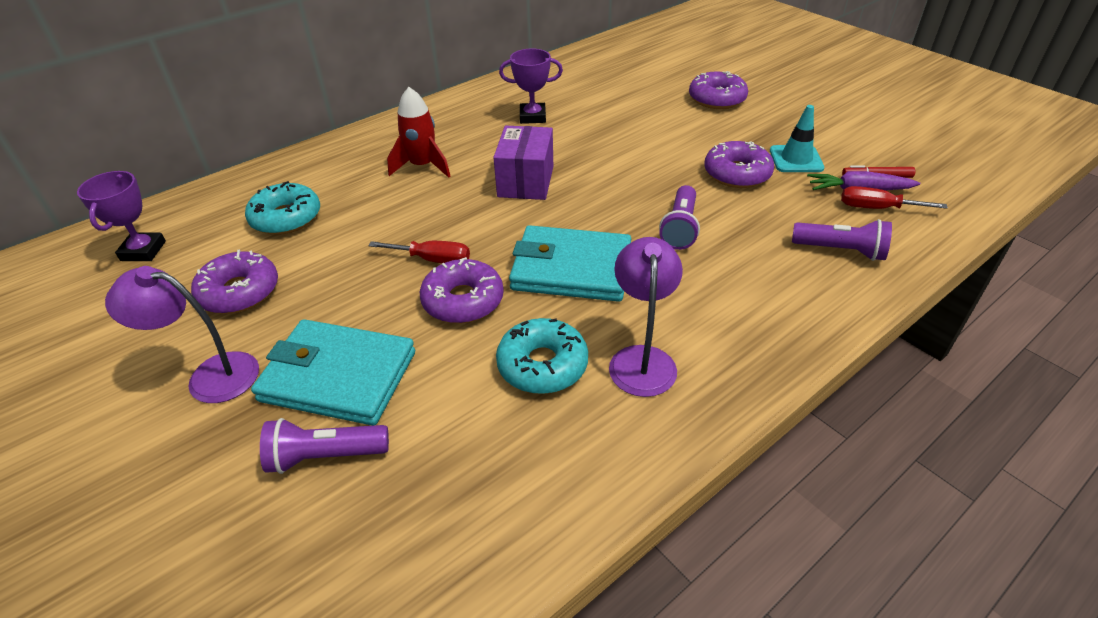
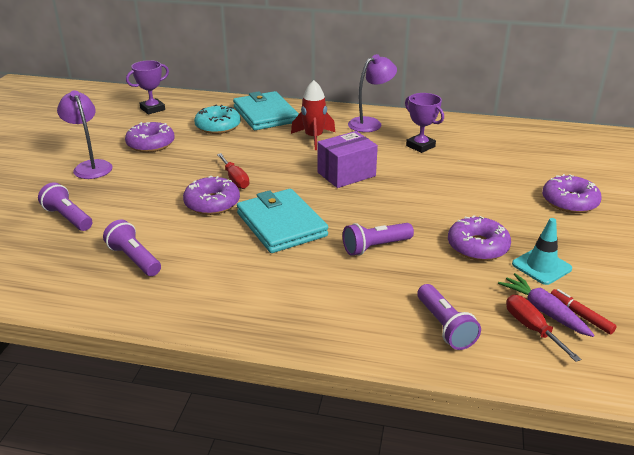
camera: 50 degrees right, 10 degrees down
turquoise wallet [251,319,415,426] -> turquoise wallet moved to [233,91,299,130]
turquoise donut [496,318,588,394] -> none
purple lamp [609,237,683,397] -> purple lamp moved to [348,54,397,132]
none -> purple flashlight [103,220,161,276]

